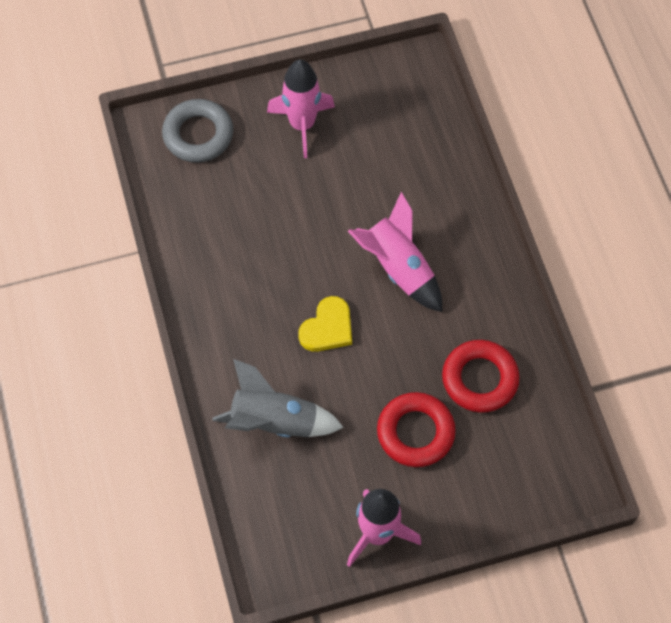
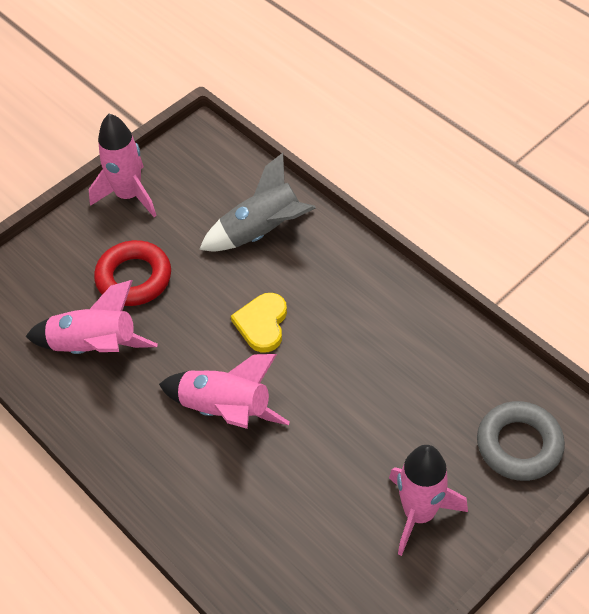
camera: 155 degrees right, 10 degrees down
red ring [442,340,520,413] -> pink rocket [25,280,158,354]

